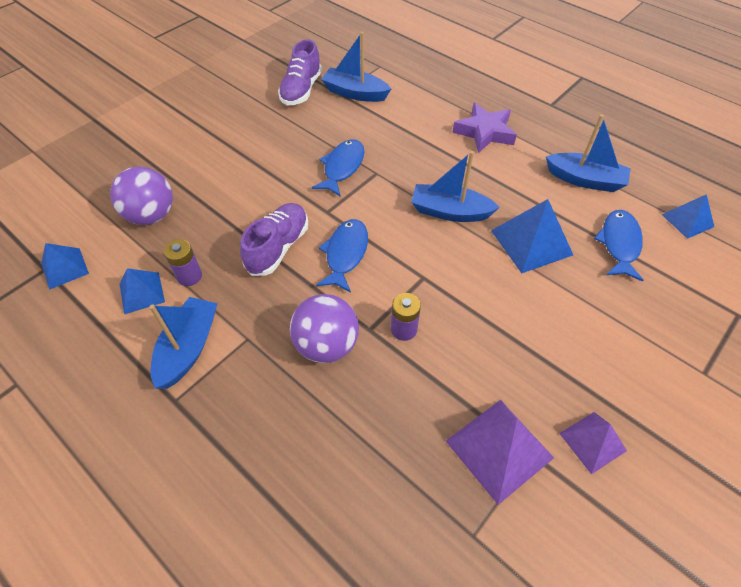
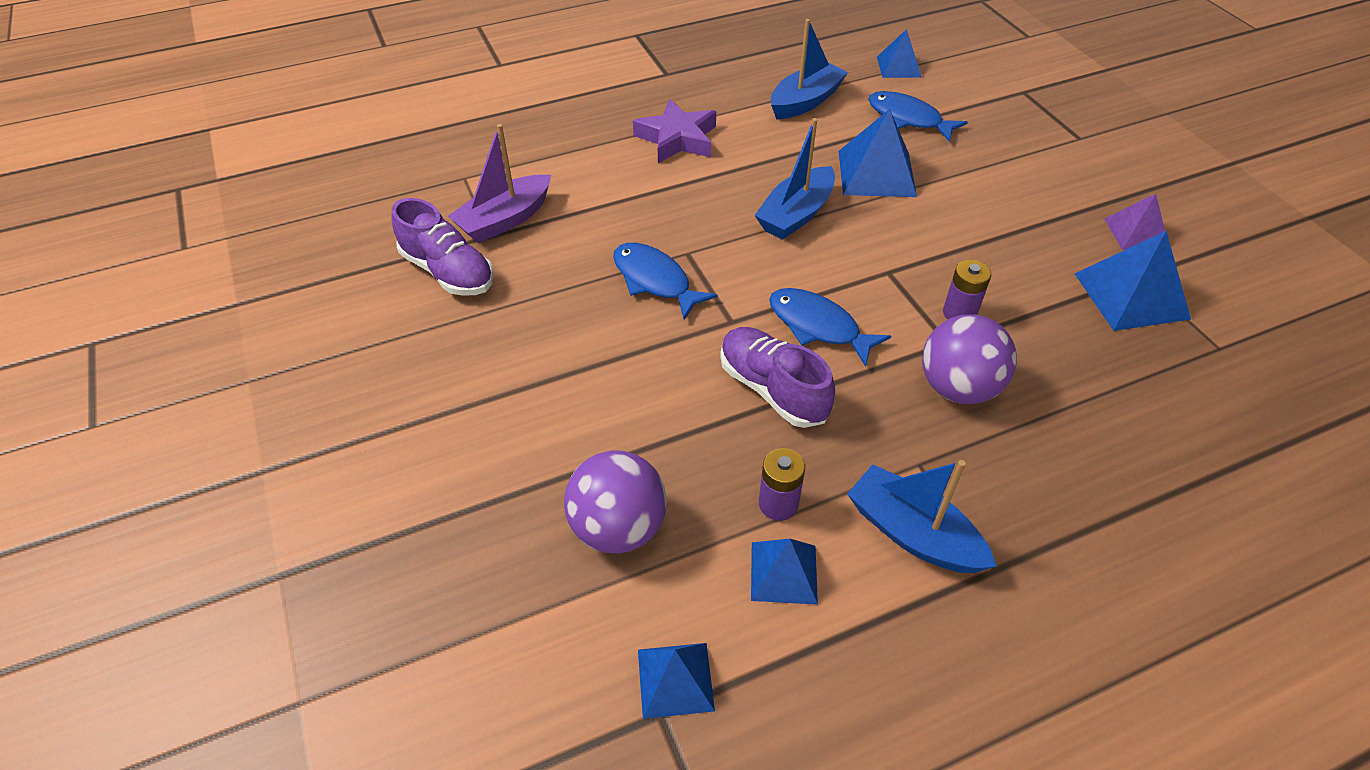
camera: 65 degrees left, 5 degrees down
blue boat [321,32,391,102] -> purple boat [448,124,551,243]
purple pyramid [446,400,554,505] -> blue pyramid [1075,231,1191,331]

